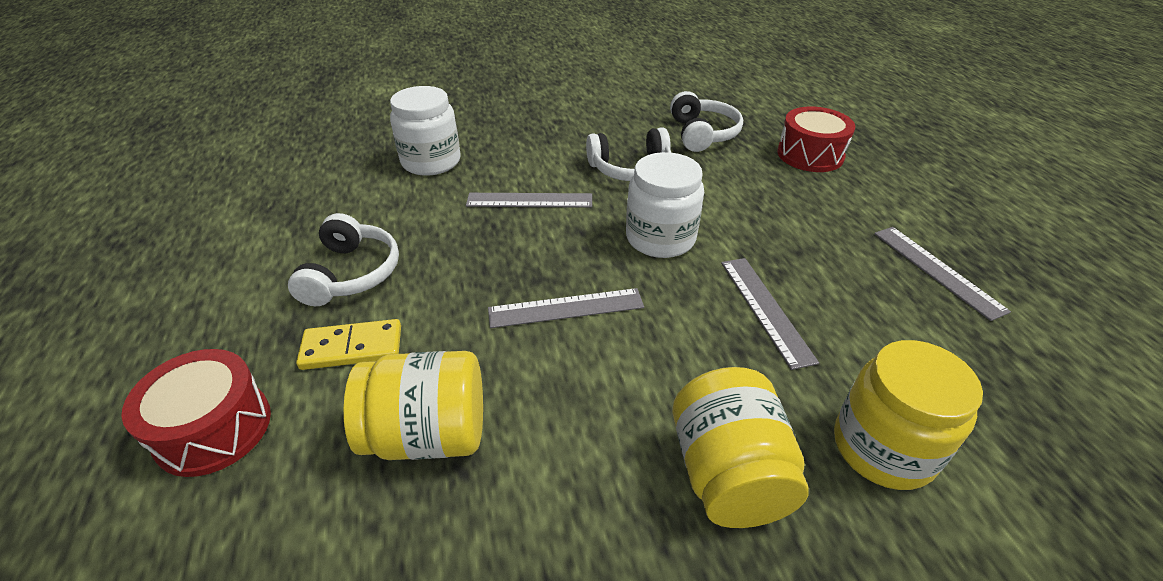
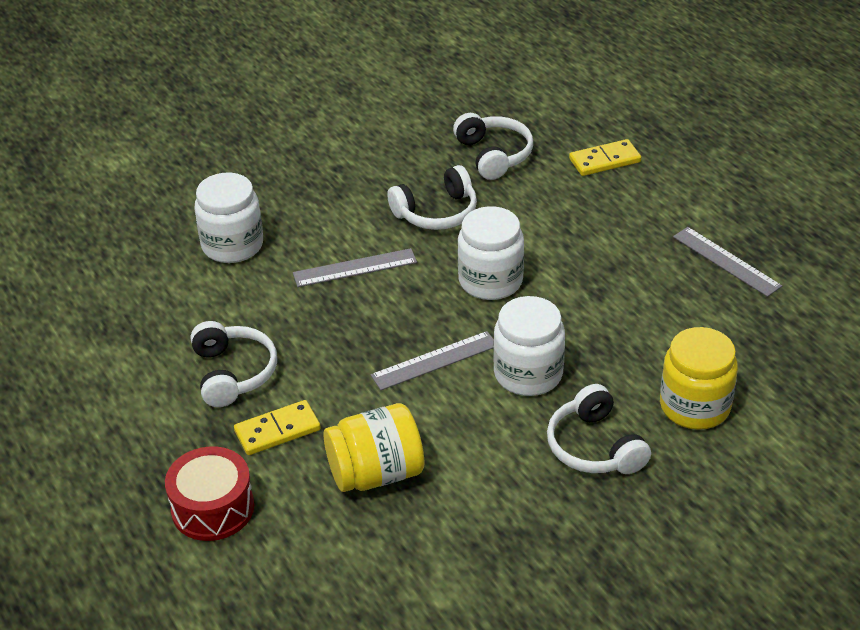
camera: 15 degrees left, 0 degrees up
yellow jar [672,367,809,528] -> white headphones [547,384,651,474]
grey ruler [721,258,819,370] -> none
red drum [777,106,855,172] -> yellow domino [569,139,641,176]
none -> white jar [493,296,565,396]

